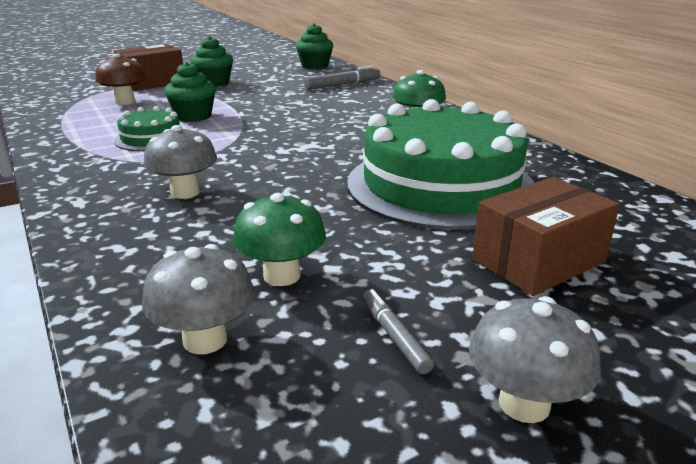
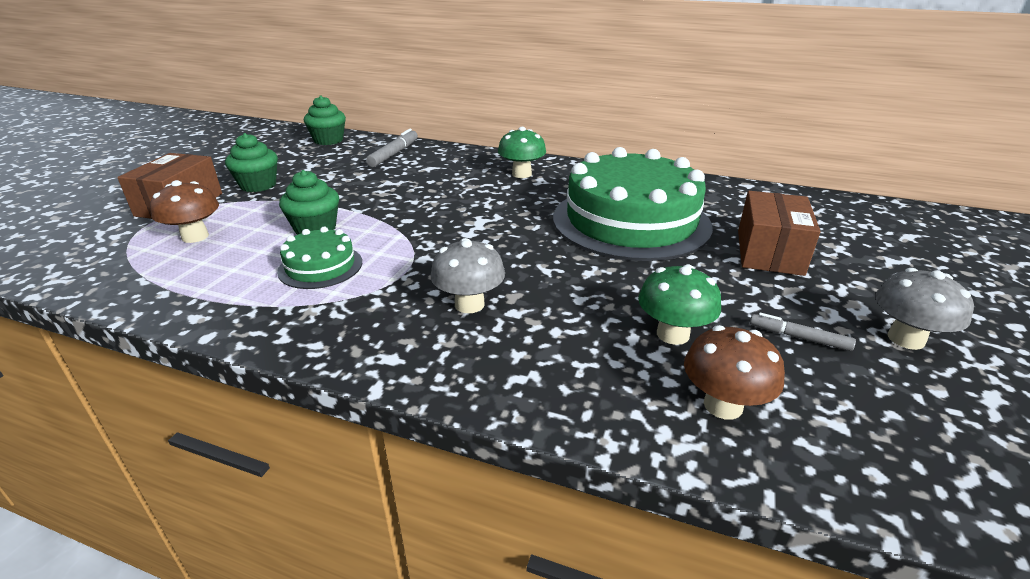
camera: 40 degrees left, 5 degrees up
grey mushroom [142,244,254,354] -> brown mushroom [684,325,785,420]

